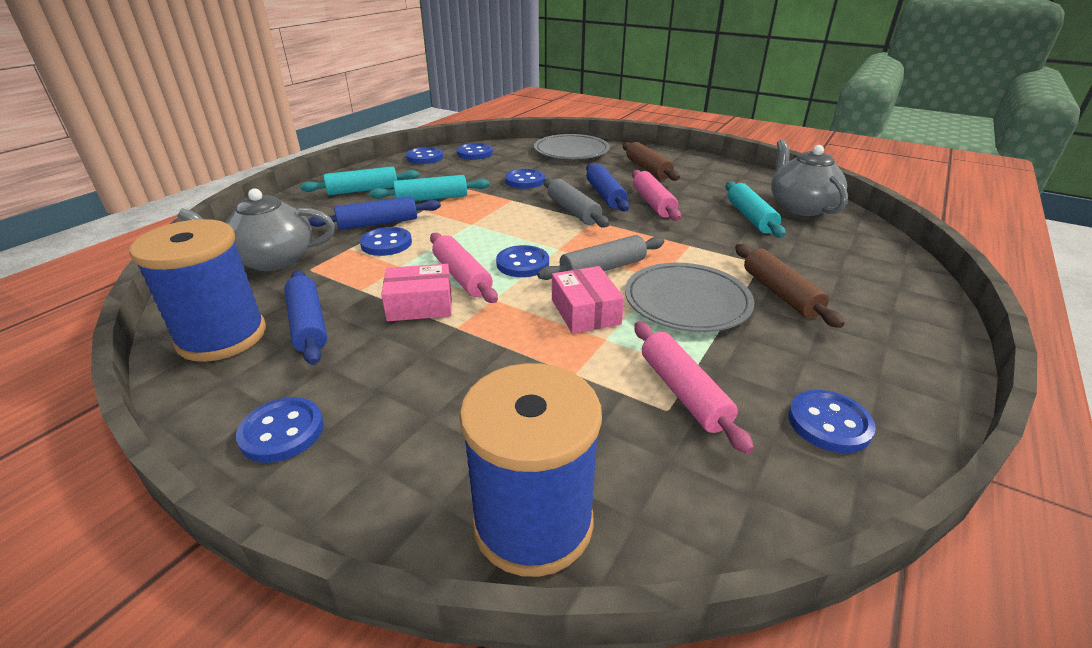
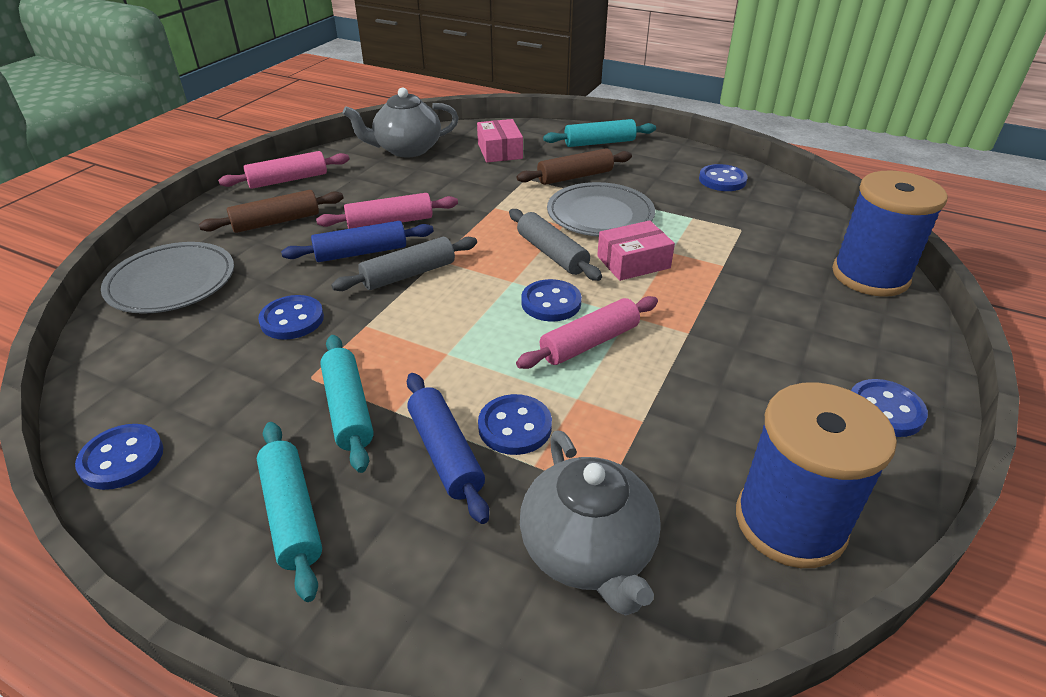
camera: 95 degrees left, 5 degrees up
blue rolling pin [284,270,327,365] -> none
pink box [381,264,452,321] -> pink box moved to [477,119,523,163]
blue button [457,143,493,160] -> none
pink rolling pin [634,322,754,454] -> pink rolling pin moved to [218,151,349,189]
turquoise rolling pin [726,181,786,238] -> turquoise rolling pin moved to [543,119,656,147]

